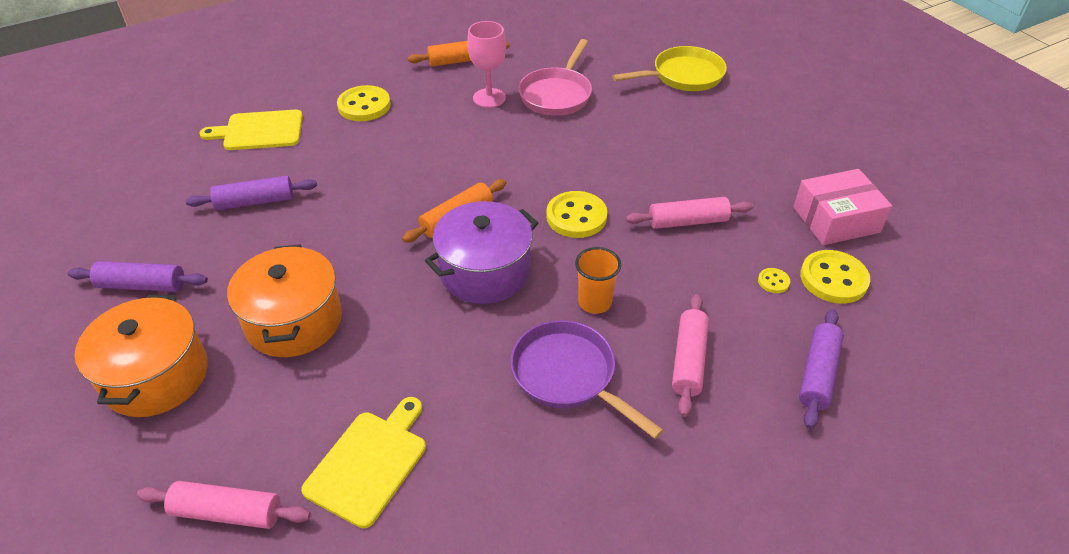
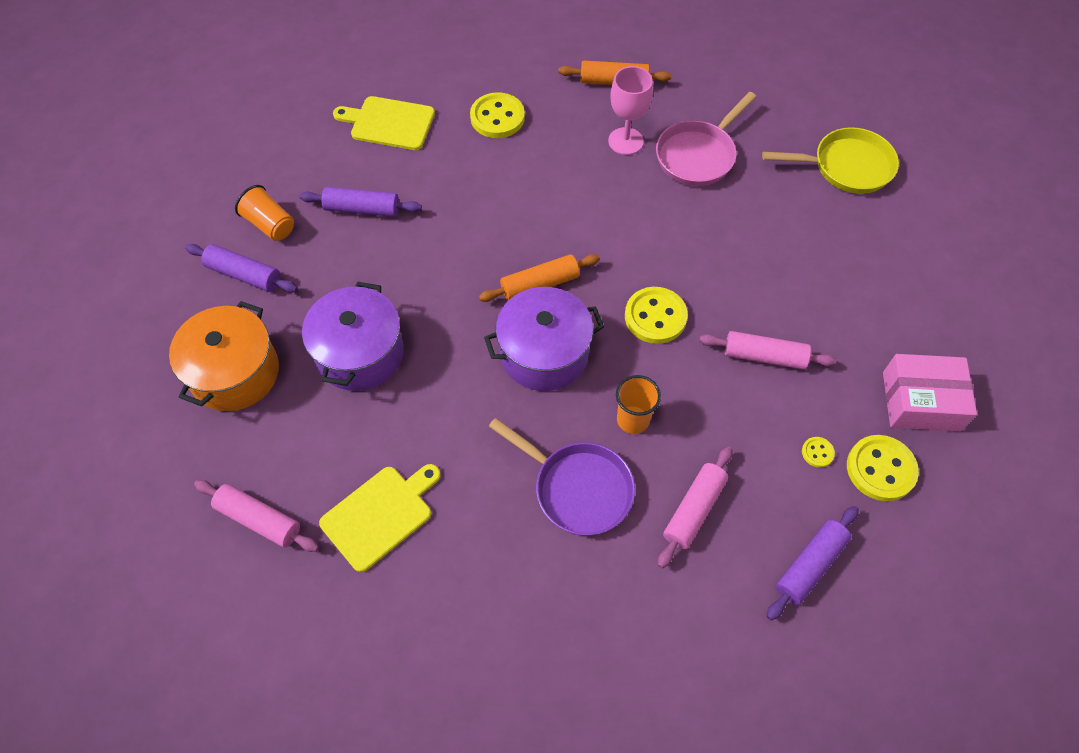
camera: 20 degrees right, 15 degrees up
orange pot [227,244,342,357] -> purple pot [302,282,404,391]
purple pan [510,320,664,439] -> purple pan turned 150 degrees clockwise [488,418,635,536]
none -> orange cup [235,185,294,241]

